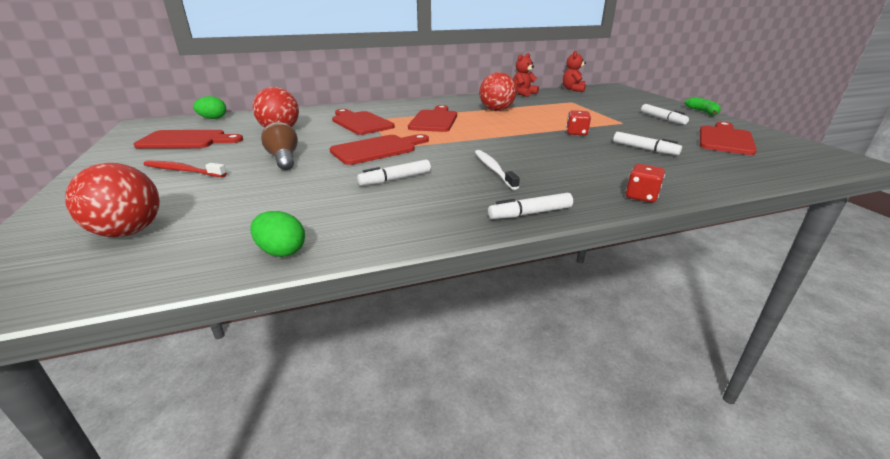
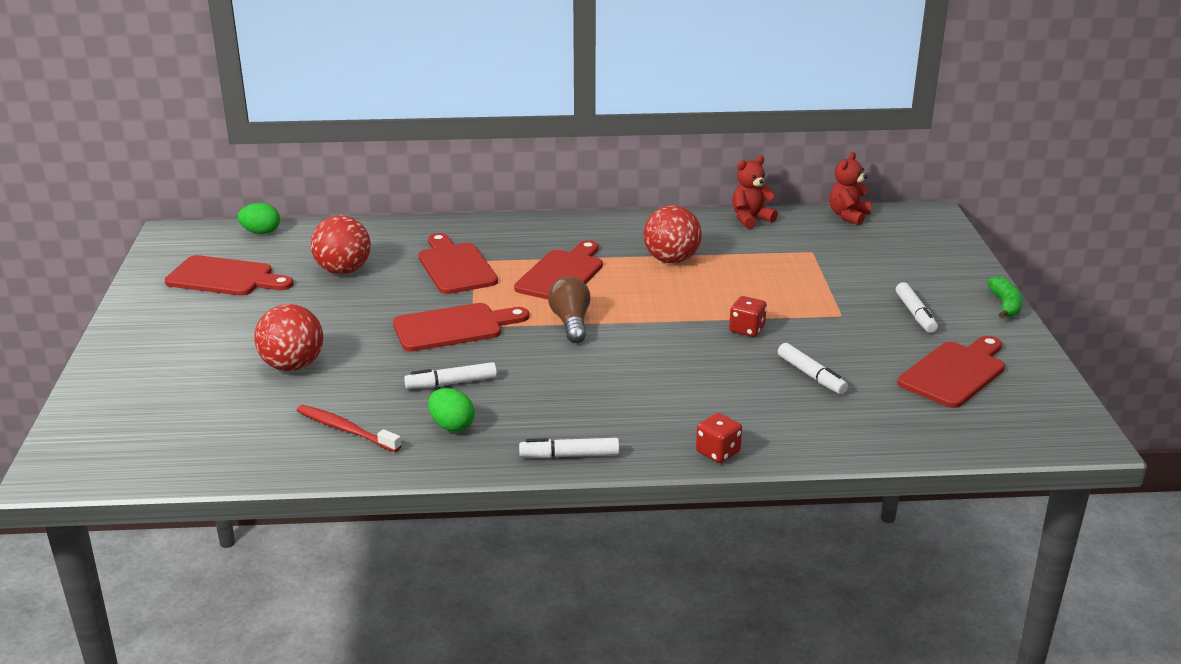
camera: 15 degrees right, 0 degrees up
red ball [65,163,160,237] -> red ball moved to [254,304,323,371]
red toothbrush [144,161,227,177] -> red toothbrush moved to [297,405,401,452]
green egg [250,211,305,257] -> green egg moved to [428,388,475,432]
brown light bulb [261,122,298,170] -> brown light bulb moved to [548,276,591,343]
white toothbrush [475,150,520,190] -> none

